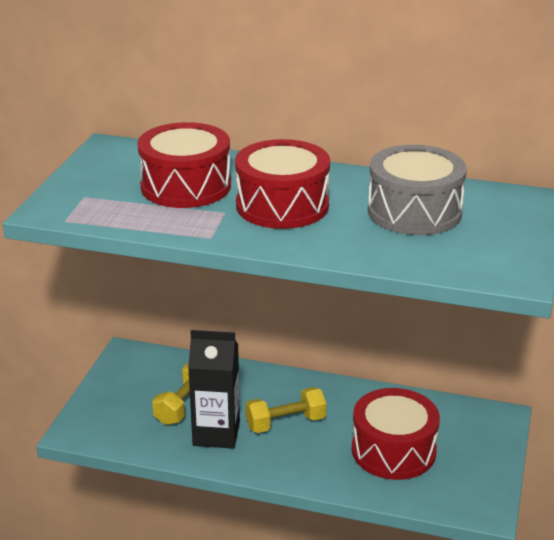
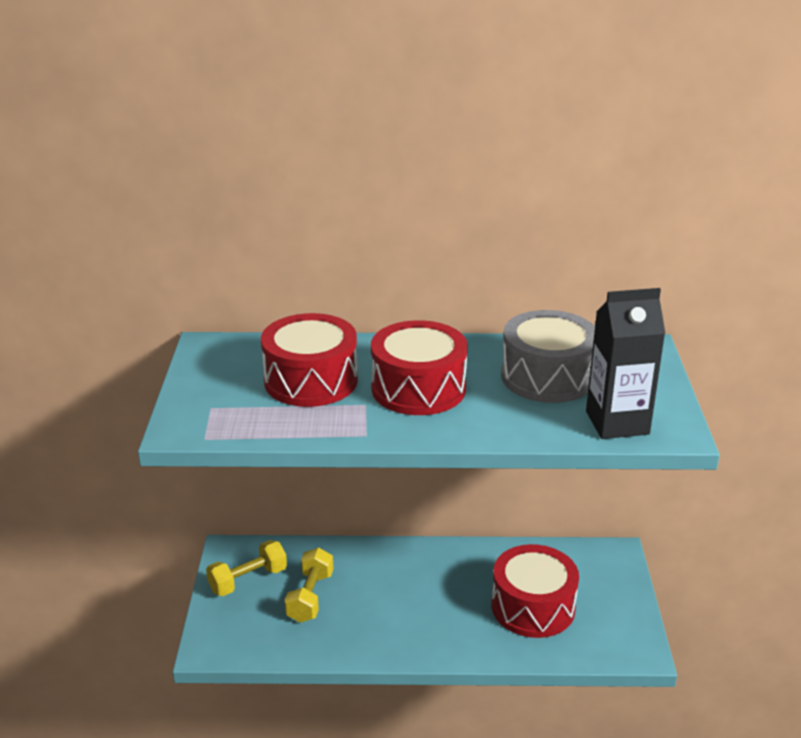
camera: 15 degrees left, 0 degrees up
black carton [188,330,240,449] -> black carton moved to [586,288,665,439]
yellow dumbbell [245,387,326,433] -> yellow dumbbell moved to [206,540,287,596]

